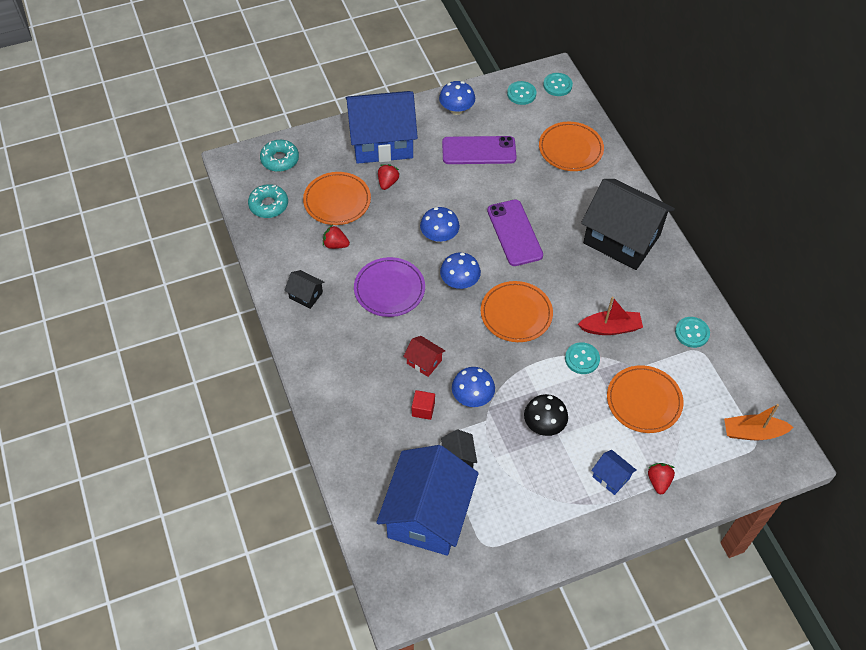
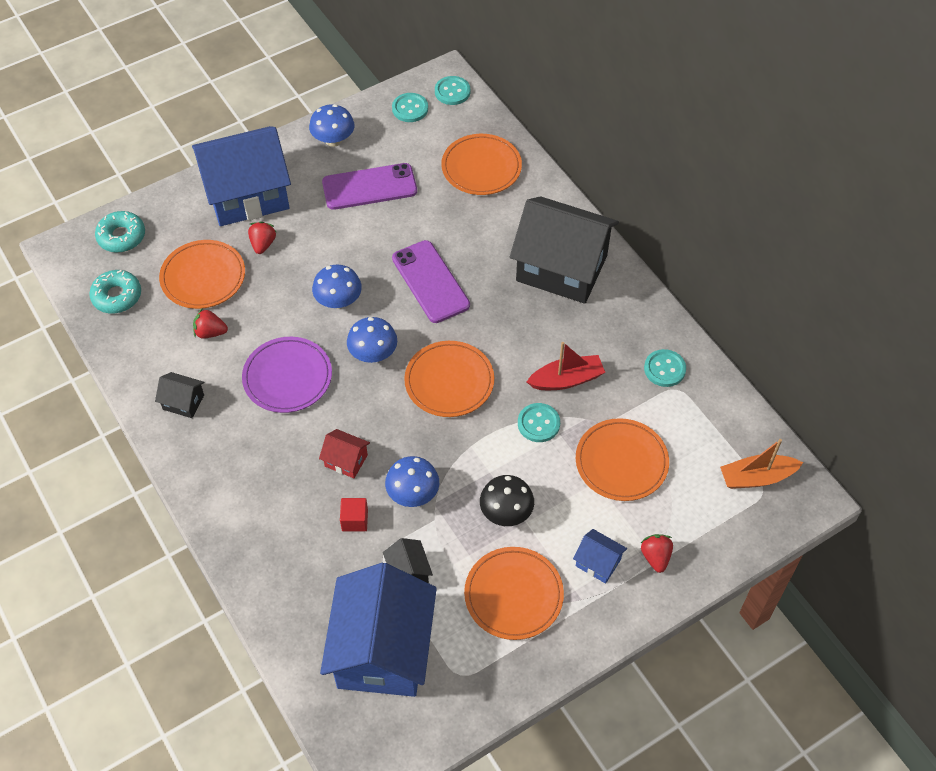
camera: 10 degrees left, 0 degrees up
none -> orange plate [464,547,564,640]

